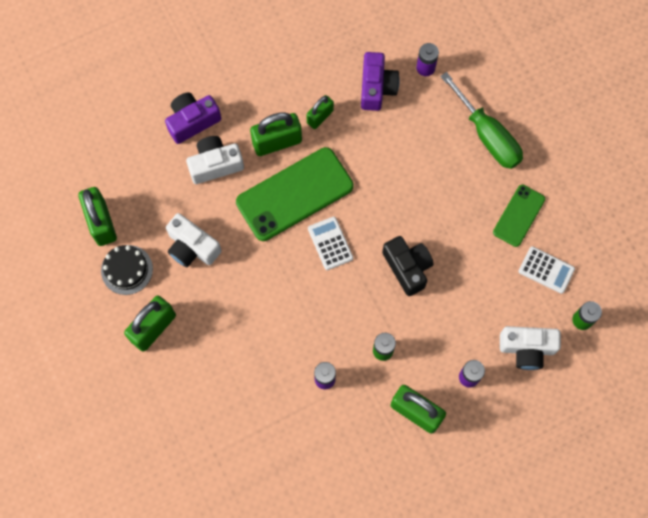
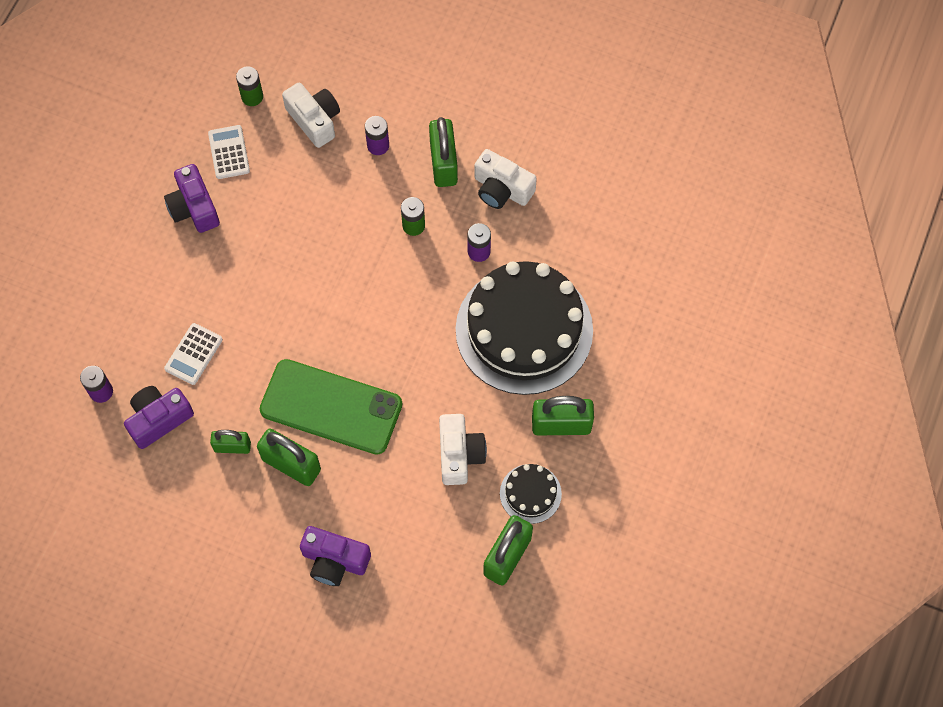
camera: 130 degrees left, 5 degrees down
white camera [186,136,244,184] -> white camera moved to [474,149,537,209]
white calculator [308,217,353,270] -> white calculator moved to [164,323,223,385]
black camera [382,236,434,296] -> none
green screwdriver [440,72,523,169] -> none
green phone [493,185,545,247] -> purple camera [164,164,220,233]
none -> black cake [456,261,593,395]

